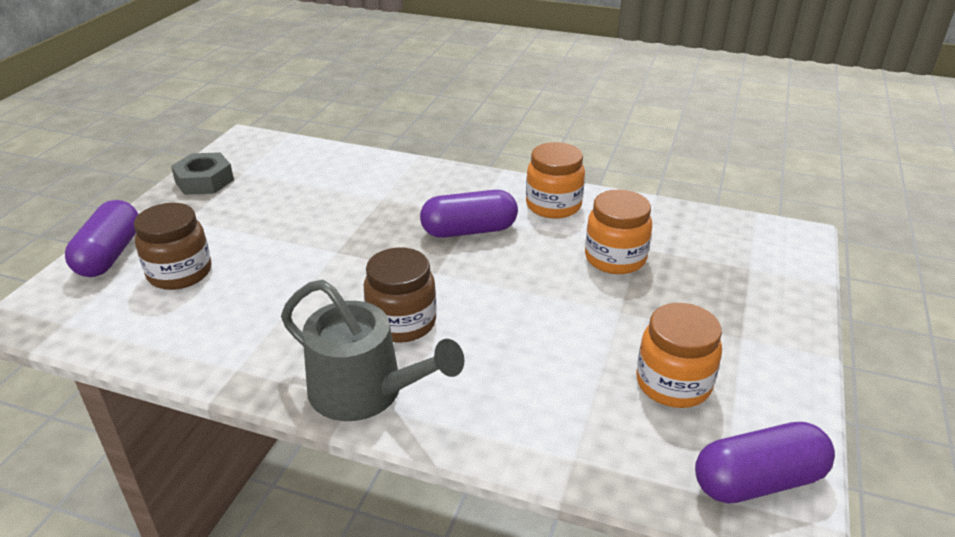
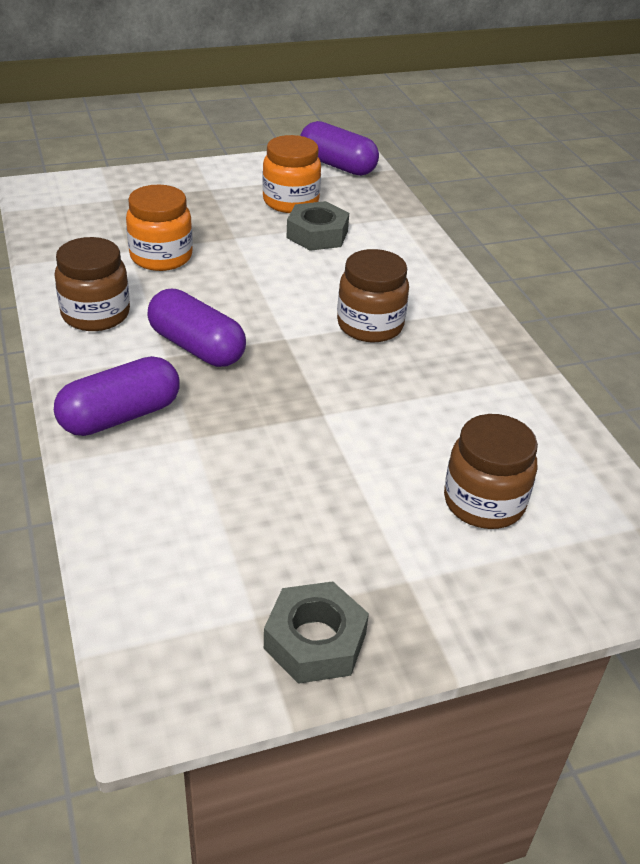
camera: 130 degrees left, 5 degrees up
purple capsule [65,200,139,277] -> purple capsule moved to [54,356,180,436]
grey watering can [281,280,464,421] -> none
orange jar [526,142,585,219] -> brown jar [55,237,130,331]
none -> grey nut [286,201,349,251]

